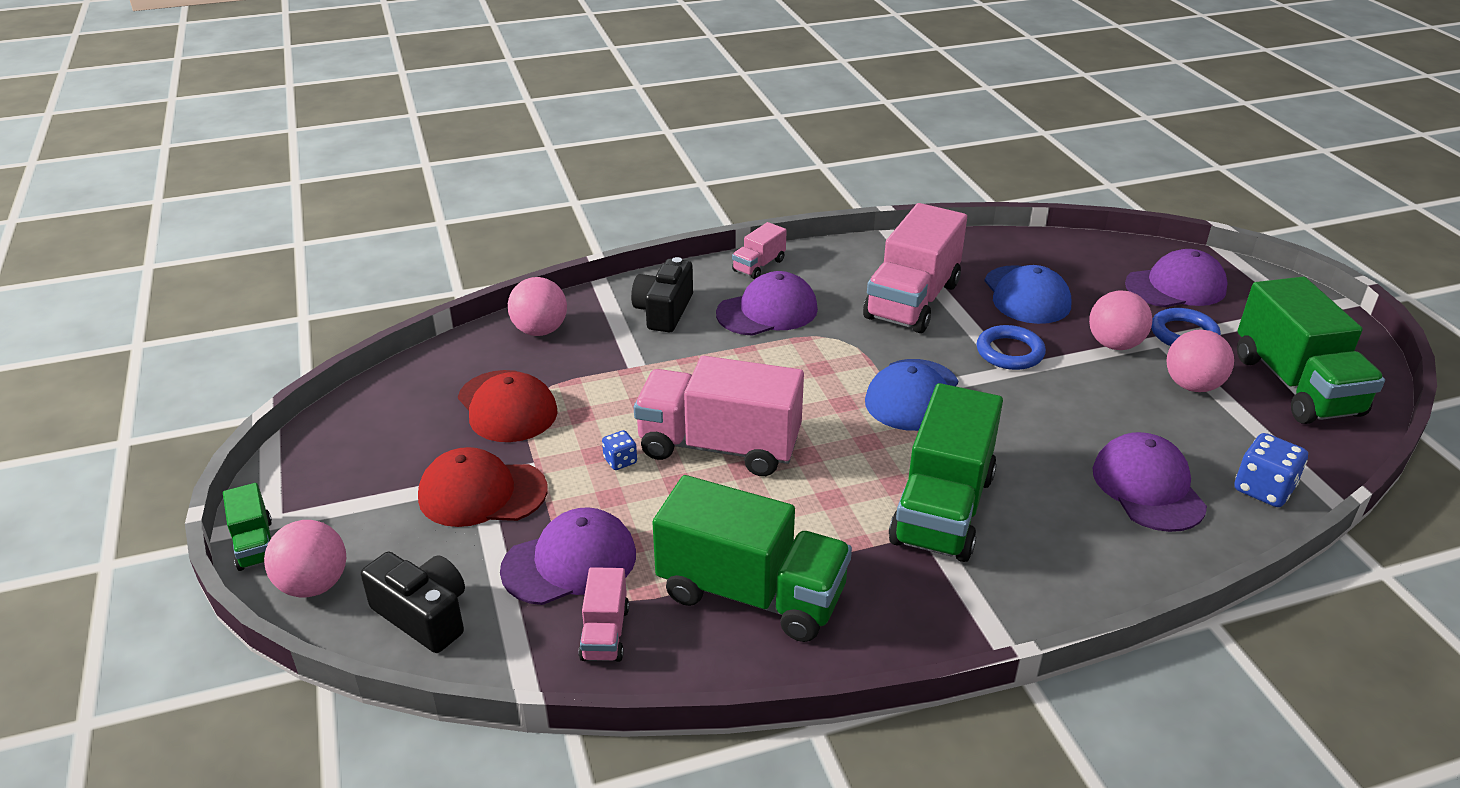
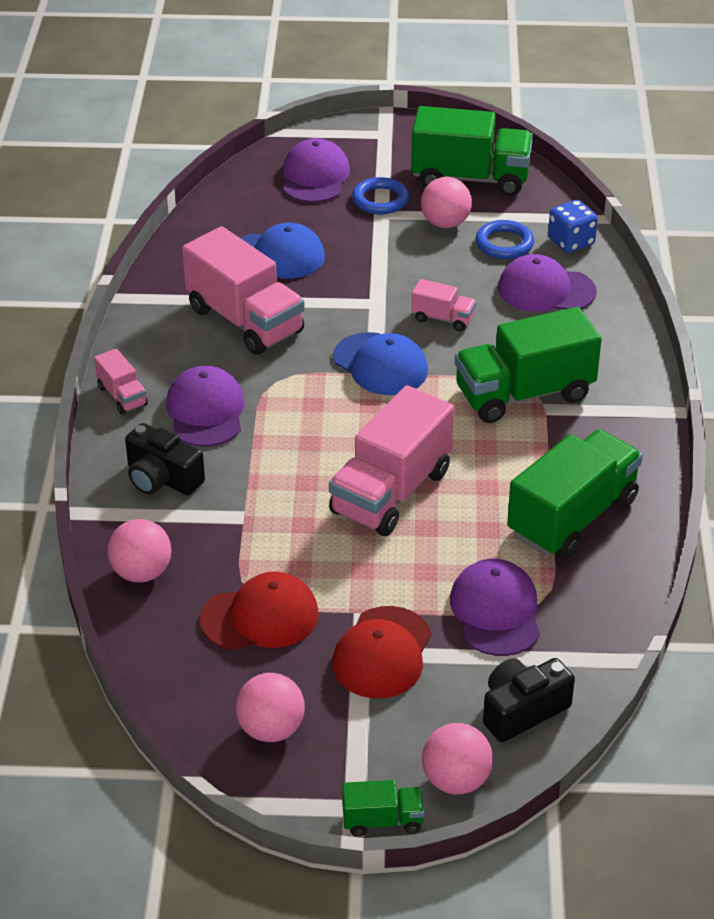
camera: 70 degrees left, 5 degrees up
pink truck [579,567,629,662] -> pink truck moved to [412,279,476,331]
blue dice [602,430,637,470] -> none
green truck [889,383,1003,562] -> green truck turned 120 degrees clockwise [455,307,602,423]
blue ring [977,325,1046,370] -> blue ring moved to [476,220,534,259]
pink ball [1089,290,1152,350] -> pink ball moved to [236,673,305,742]

